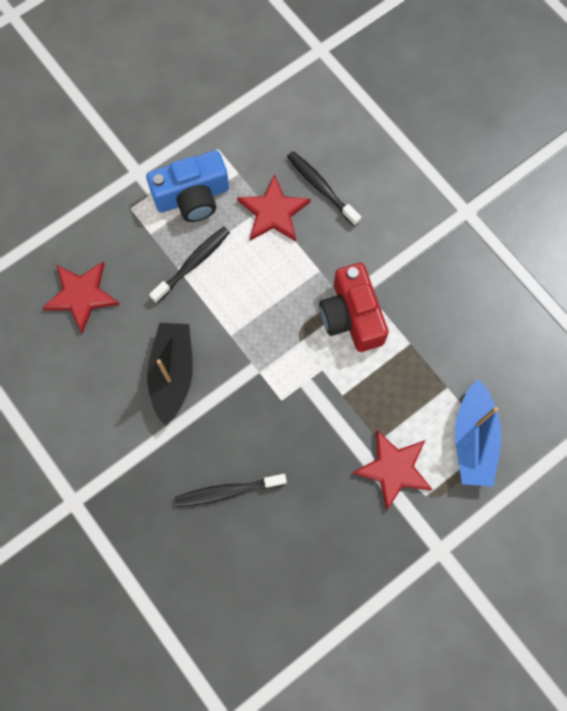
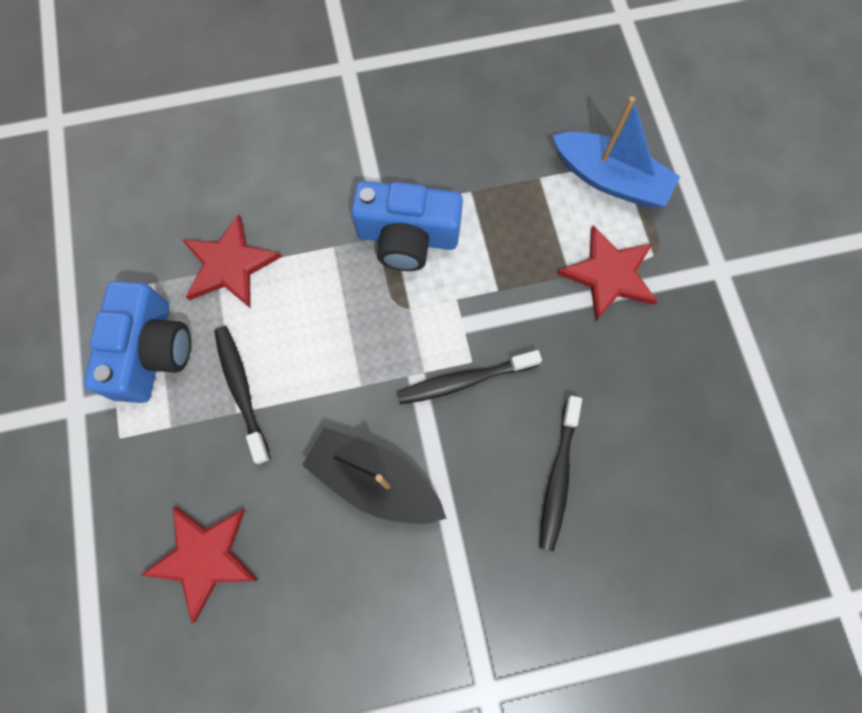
camera: 65 degrees left, 0 degrees up
black toothbrush [287,151,361,227] -> black toothbrush moved to [397,350,542,405]
red camera [319,263,389,352] -> blue camera [351,181,463,271]

